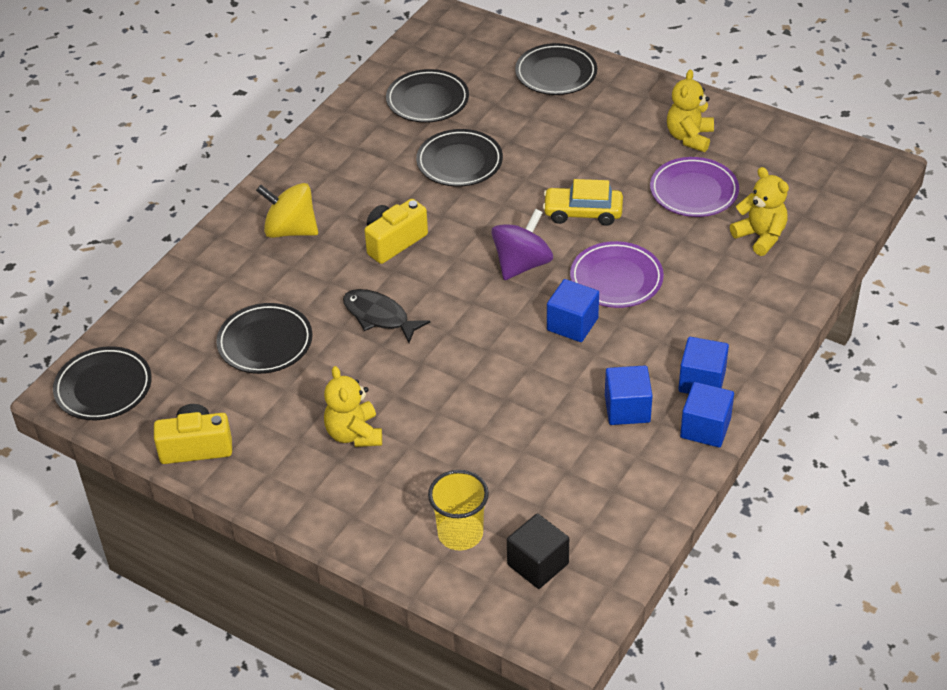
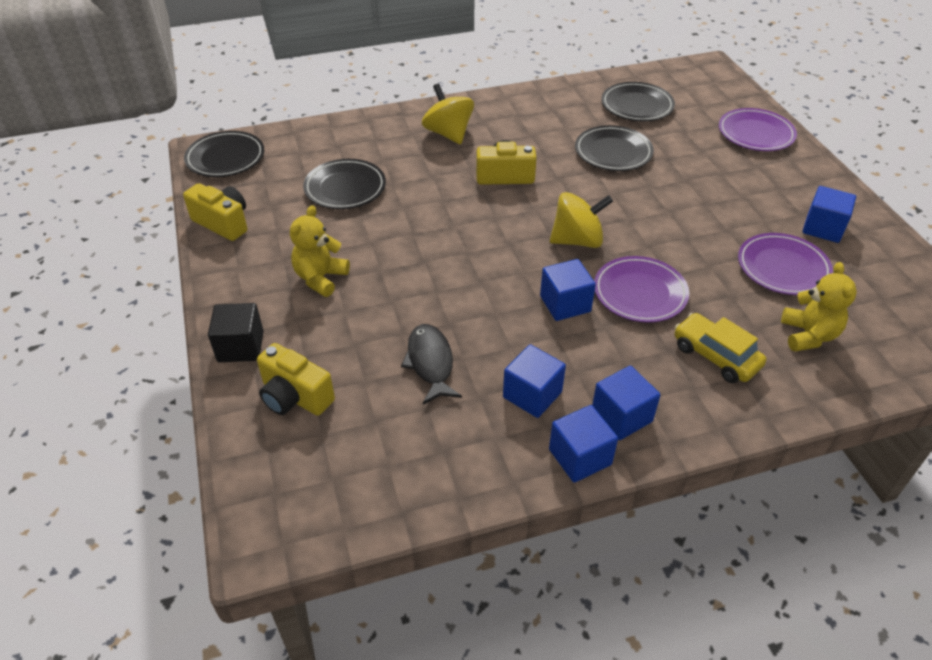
camera: 40 degrees right, 0 degrees up
black fish [343,289,430,343] -> black fish moved to [401,324,462,404]
yellow cup [428,470,489,551] -> yellow camera [257,343,335,416]
purple spinning top [491,209,553,280] -> yellow spinning top [550,192,613,248]
black cube [507,513,569,589] -> black cube moved to [208,303,264,362]
black plate [515,43,597,95] -> purple plate [719,108,797,151]
yellow car [543,179,623,226] -> yellow car moved to [674,313,766,383]
yellow teddy bear [667,70,714,152] -> blue cube [802,186,856,243]

